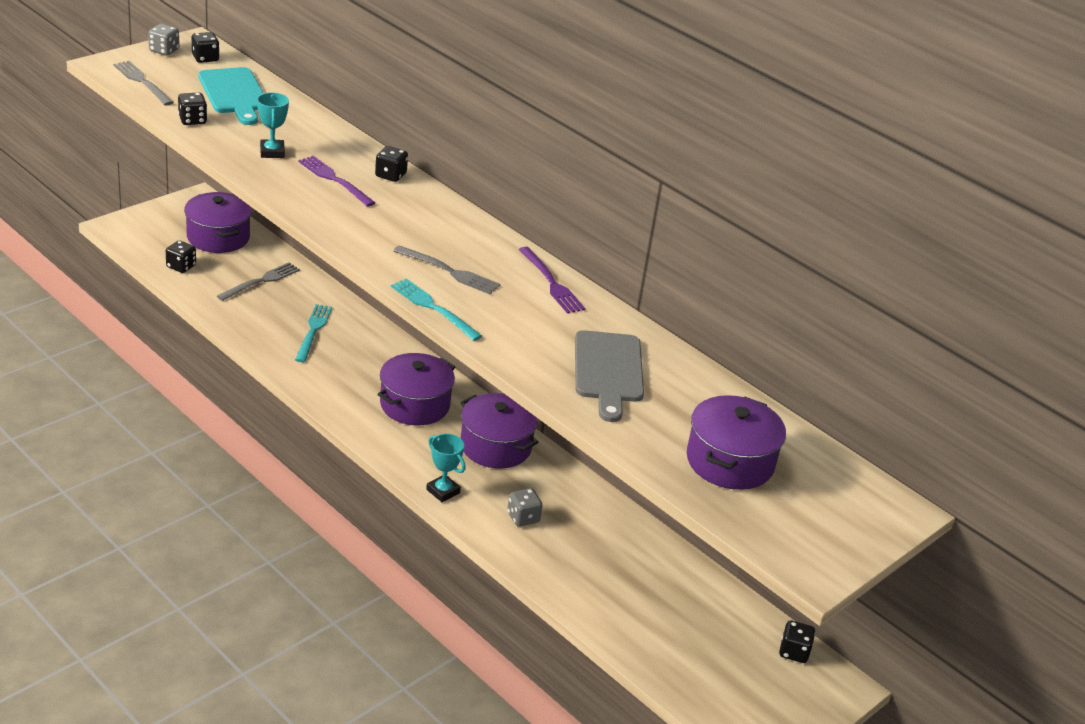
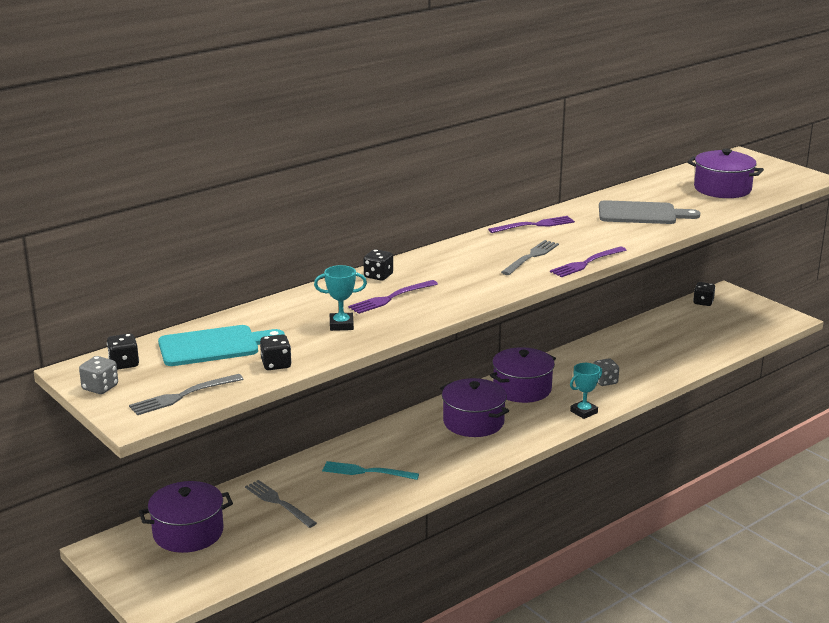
camera: 80 degrees left, 10 degrees down
black dice [166,240,196,273] -> none
turquoise fork [391,278,482,341] -> purple fork [550,246,626,277]

